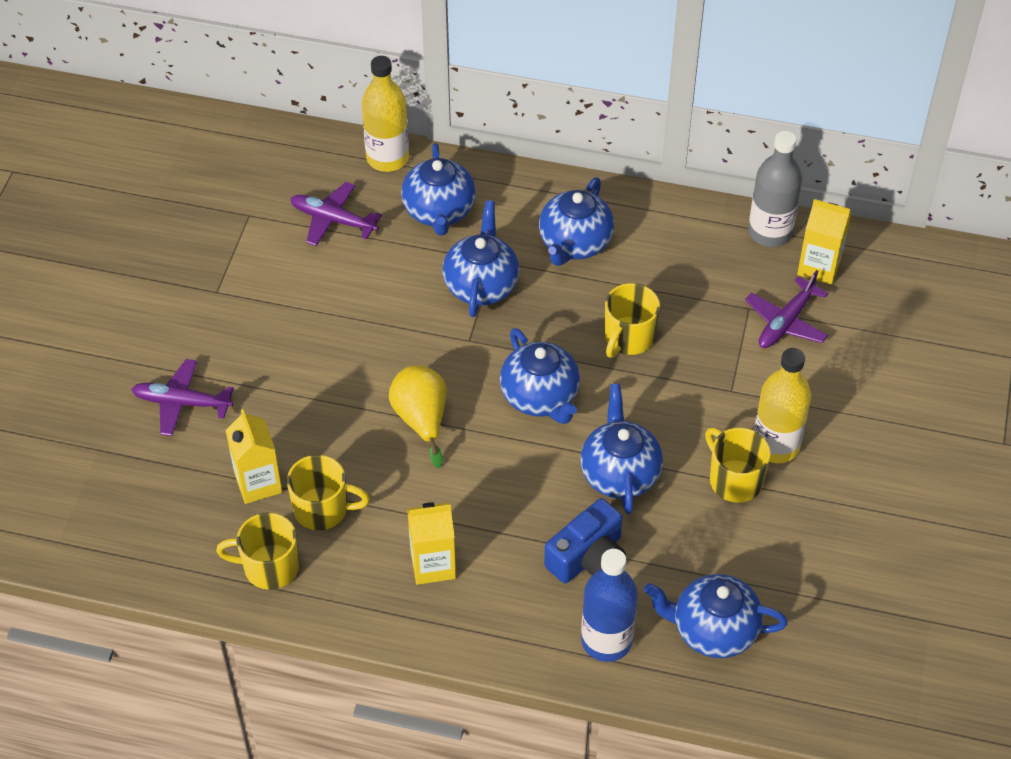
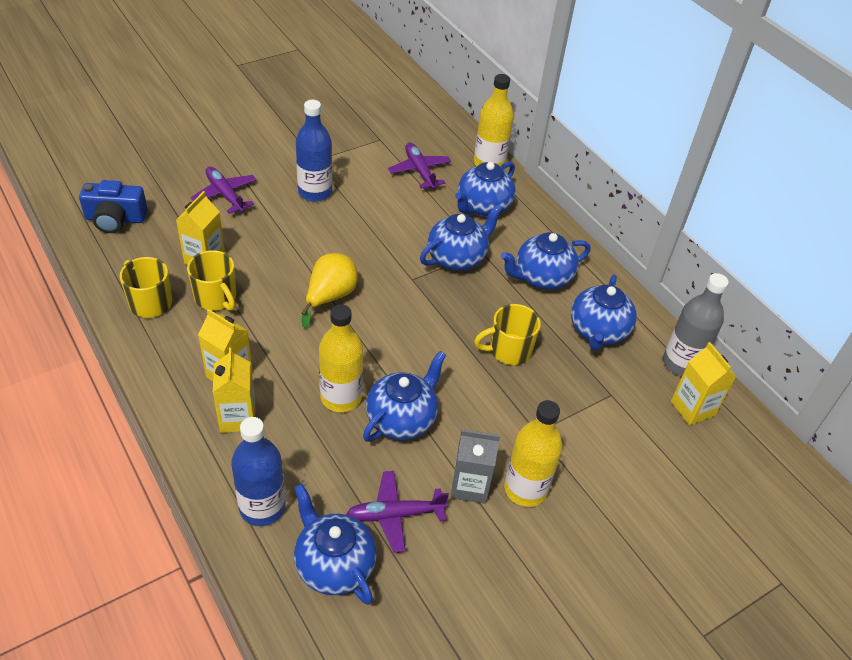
camera: 40 degrees right, 5 degrees down
blue teapot [500,328,580,424] -> blue teapot moved to [571,275,637,351]
blue camera [544,498,626,583] -> blue camera moved to [79,180,147,233]
yellow mug [705,428,771,503] -> grey carton [451,429,500,504]
purple plane [745,270,828,348] -> purple plane moved to [346,471,449,553]
none -> yellow carton [213,348,256,433]
none -> blue bottle [296,100,332,202]
none -> yellow bottle [319,304,363,412]

